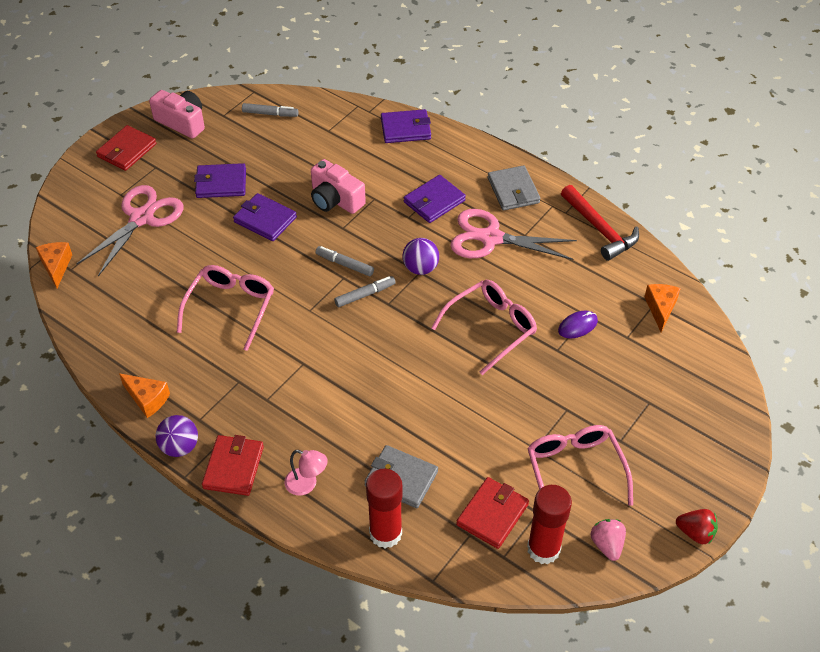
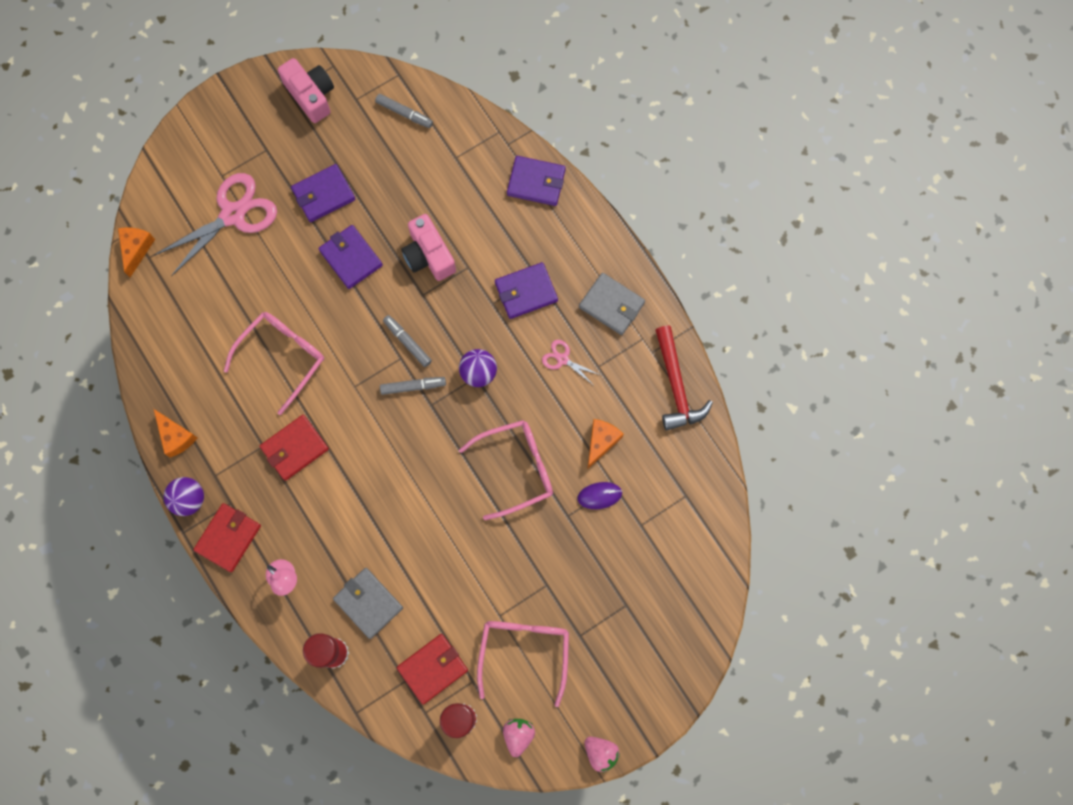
camera: 20 degrees right, 25 degrees up
red wallet [96,125,156,171] -> red wallet moved to [260,415,329,481]
purple wallet [194,163,246,198] -> purple wallet turned 45 degrees counterclockwise [291,164,355,222]
pink scissors [450,209,577,260] -> pink scissors [542,340,600,385], size x0.46
grey wallet [488,165,541,211] -> grey wallet turned 60 degrees counterclockwise [579,273,645,335]
orange cheese [644,284,681,332] -> orange cheese moved to [587,419,624,470]
red strawberry [676,509,718,544] -> pink strawberry [585,737,620,773]

